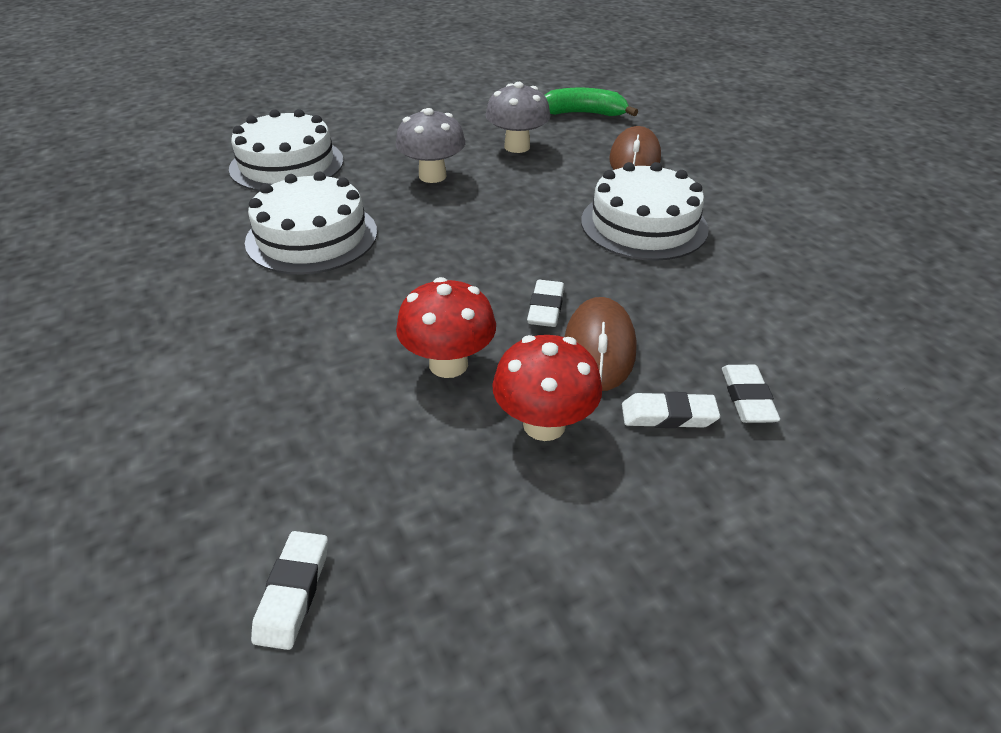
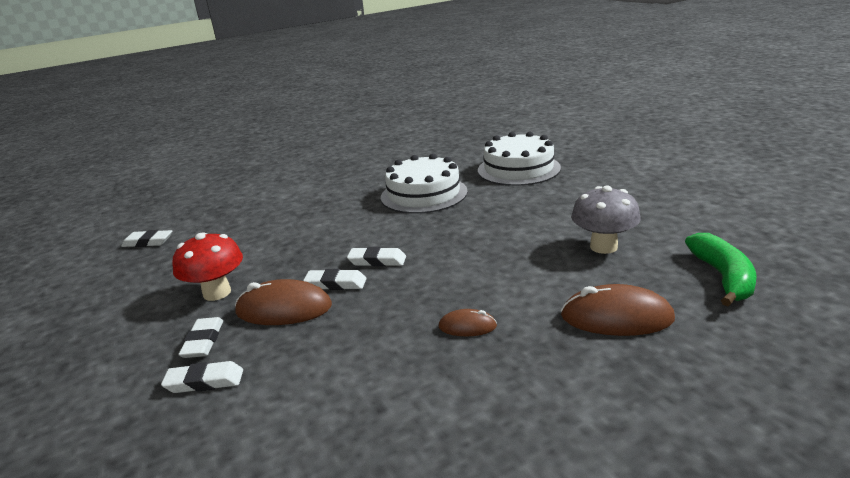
camera: 90 degrees right, 15 degrees down
grey mushroom [395,108,465,183] -> none
red mushroom [396,277,496,378] -> none
white cake [581,162,709,261] -> brown mouse [439,309,497,336]
none -> white eraser [347,247,406,266]

